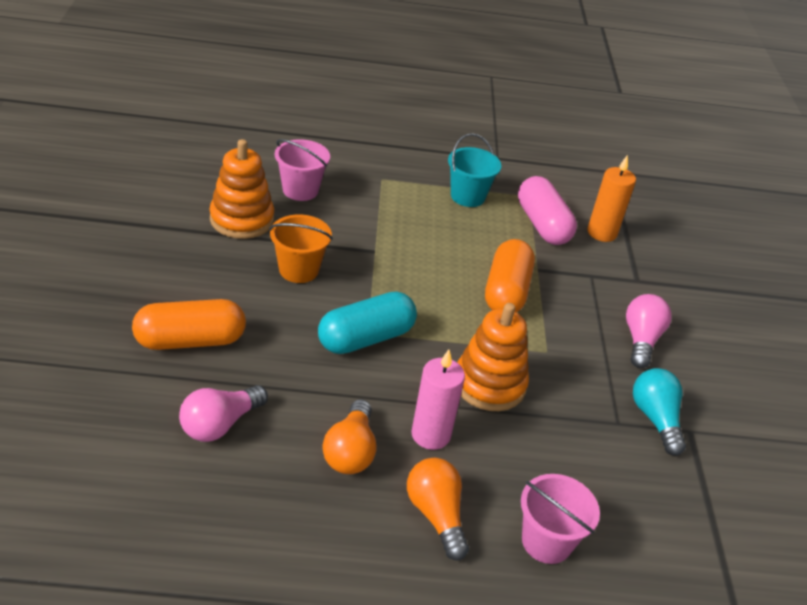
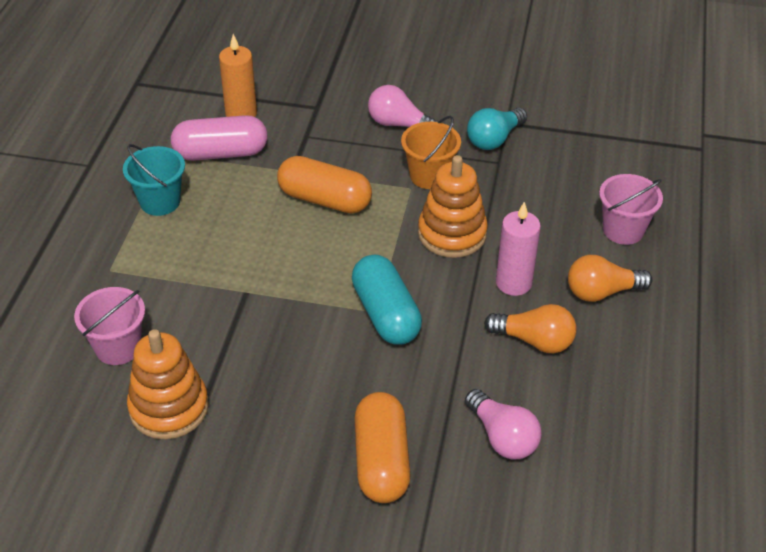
camera: 75 degrees left, 5 degrees up
orange bucket [269,214,333,283] -> orange bucket moved to [401,116,461,189]
turquoise light bulb [633,368,686,456] -> turquoise light bulb turned 45 degrees counterclockwise [467,108,527,150]

